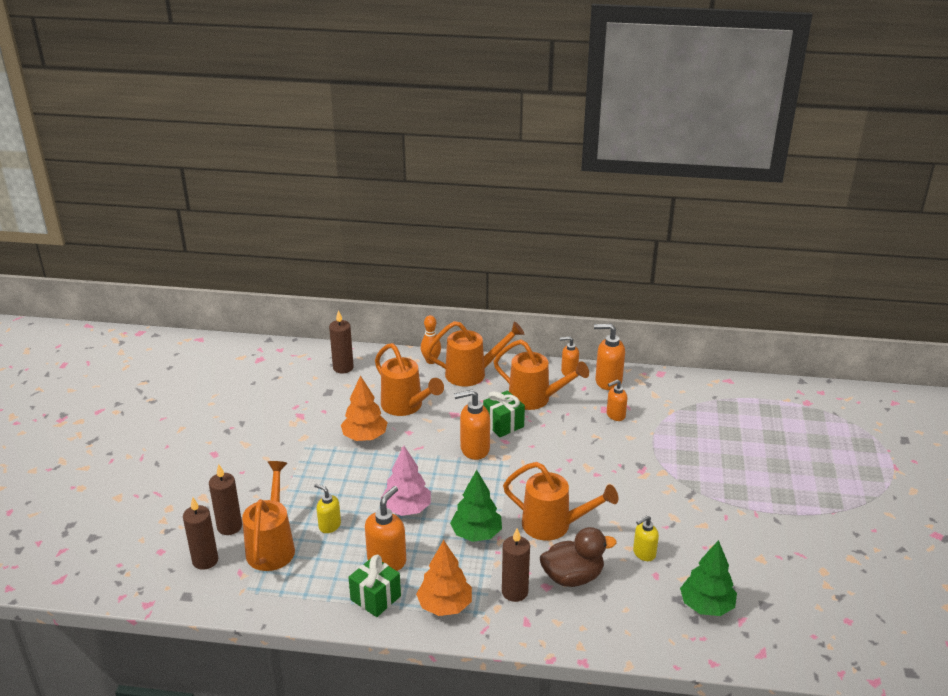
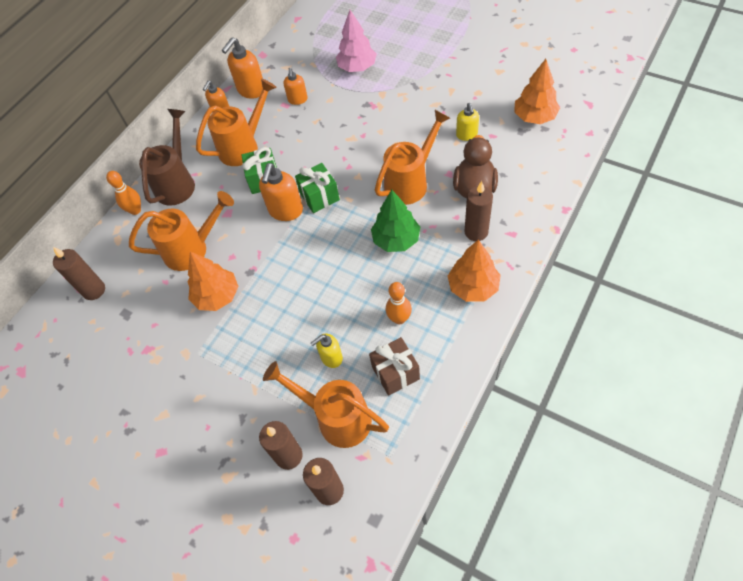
camera: 60 degrees left, 25 degrees up
green gift [348,555,401,617] -> green gift moved to [295,163,340,213]
orange soap dispenser [365,486,406,571] -> orange bowling pin [386,282,412,324]
pink tree [381,446,431,516] -> pink tree moved to [336,10,377,72]
orange watering can [426,321,524,386] -> brown watering can [139,109,195,206]
green tree [680,540,737,616] -> orange tree [514,59,560,124]
none -> brown gift [369,337,420,396]

